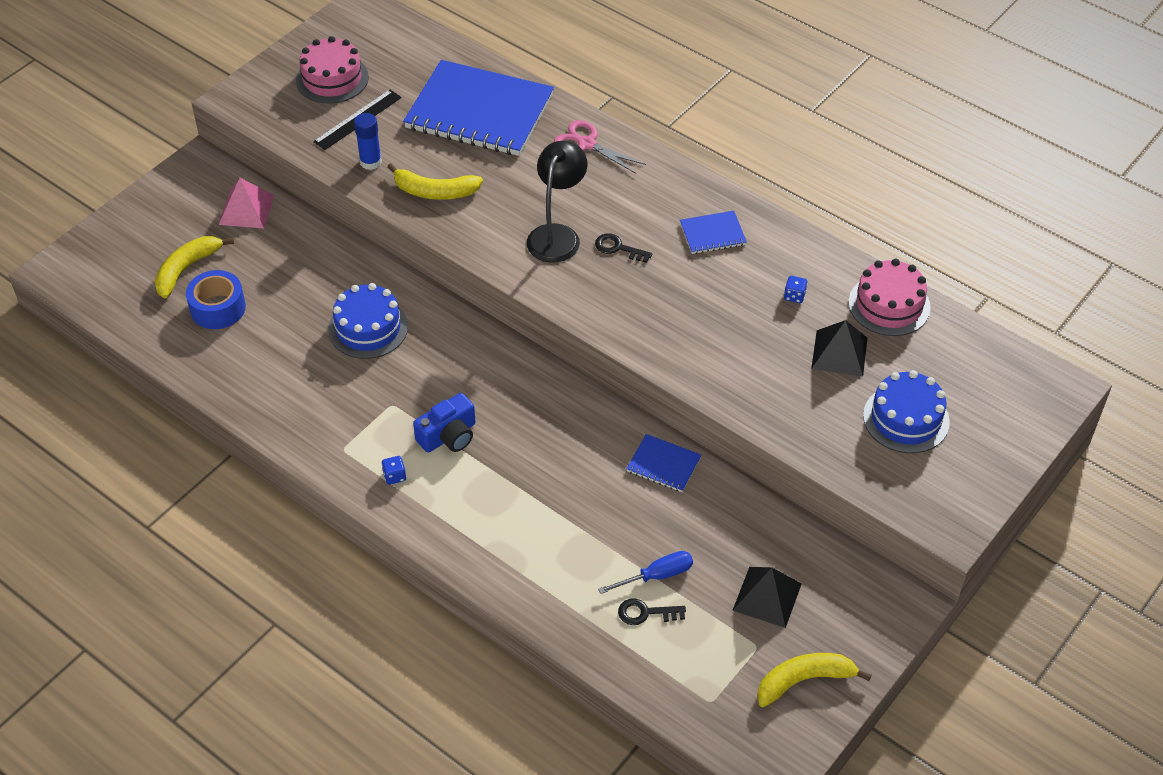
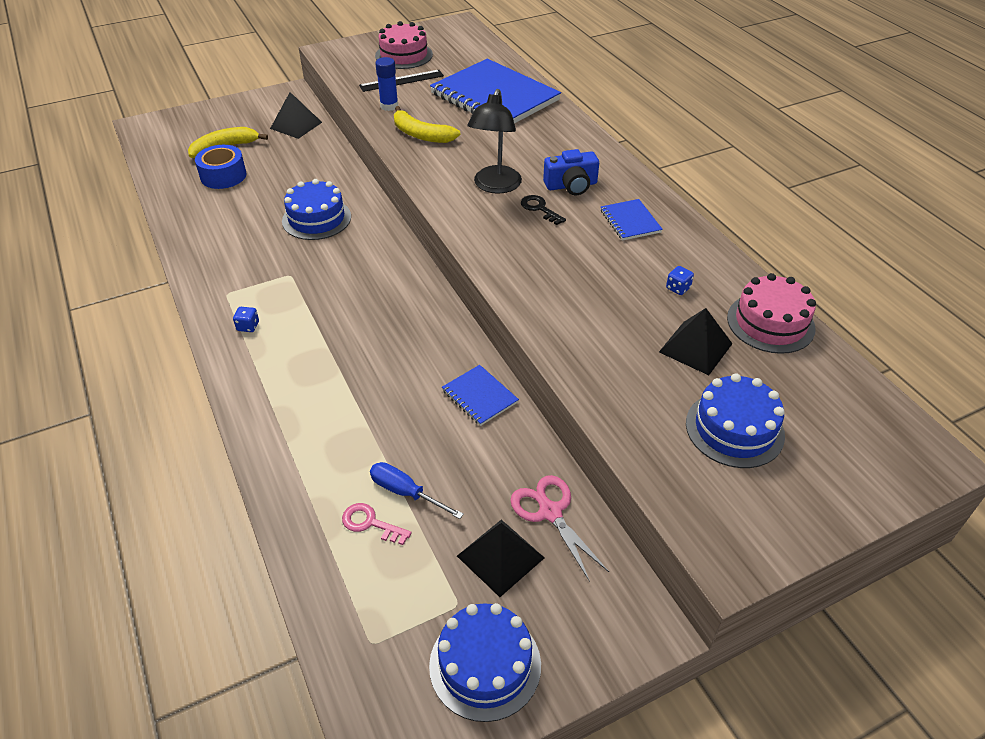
camera: 25 degrees right, 5 degrees down
pink pyramid [219,178,274,228] -> black pyramid [270,92,322,139]
blue camera [413,393,476,453] -> blue camera moved to [543,149,599,195]
black lamp [527,141,588,263] -> black lamp turned 150 degrees clockwise [467,89,522,194]
pink scissors [554,120,646,174] -> pink scissors moved to [510,475,609,582]
blue screwdriver [598,551,693,594] -> blue screwdriver turned 150 degrees counterclockwise [370,462,464,519]
black key [618,598,686,625] -> pink key [342,503,412,545]
blue notebook [680,211,747,254] -> blue notebook turned 60 degrees clockwise [601,199,663,240]
yellow banana [757,653,872,707] -> blue cake [429,603,541,722]

